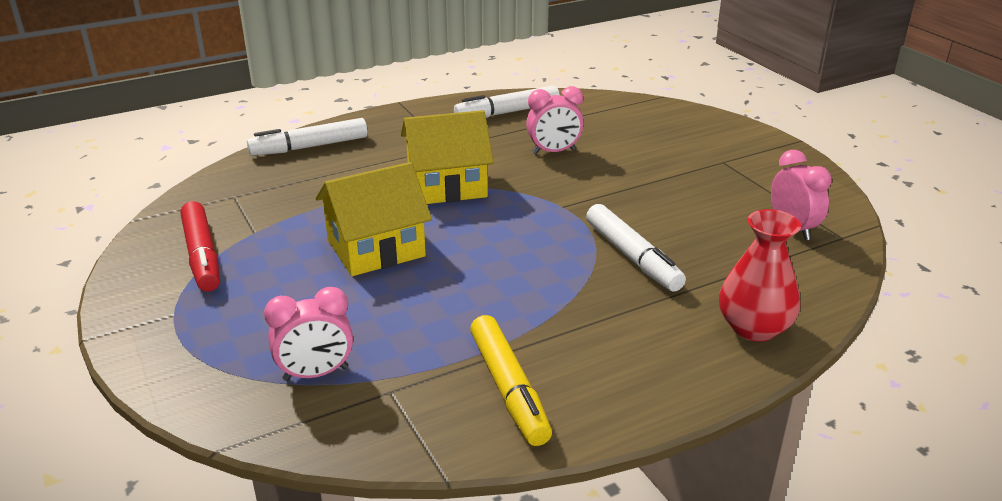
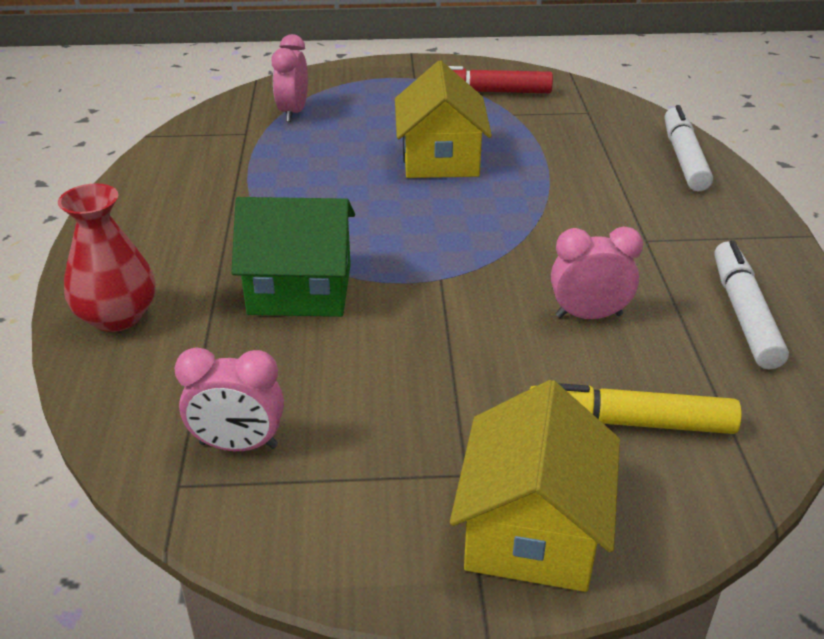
camera: 115 degrees right, 5 degrees up
yellow house [401,110,494,204] -> yellow house moved to [450,380,620,592]
yellow marker [470,315,552,446] -> yellow marker moved to [530,383,742,434]
pink clock [526,86,584,155] -> pink clock turned 75 degrees clockwise [551,226,643,319]
white marker [586,204,686,292] -> green house [231,197,355,317]

